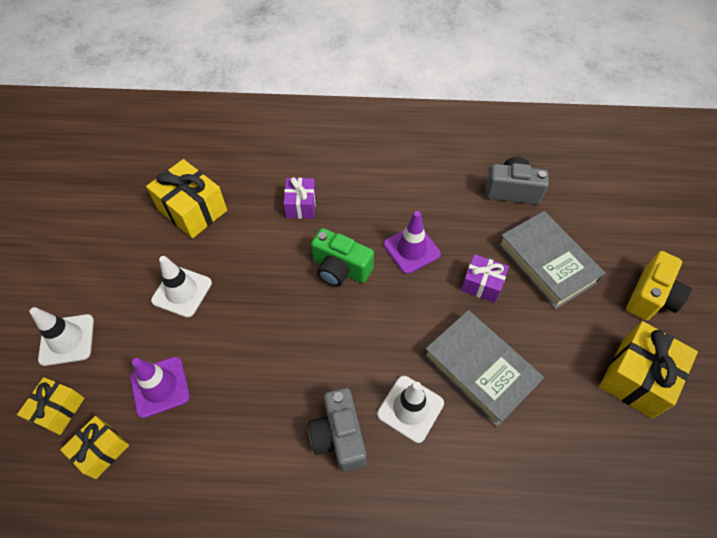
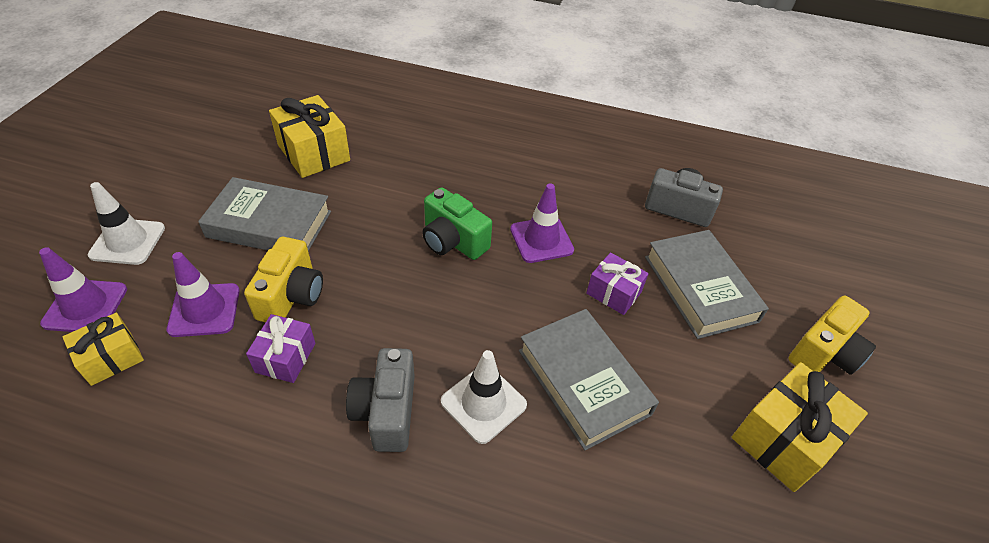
camera: 10 degrees right, 10 degrees down
yellow gift [17,377,84,435] -> purple traffic cone [39,247,127,332]
white traffic cone [151,256,212,318] -> grey book [198,177,331,251]
purple gift [284,177,316,219] -> purple gift moved to [246,314,315,383]
none -> yellow camera [244,237,323,322]

